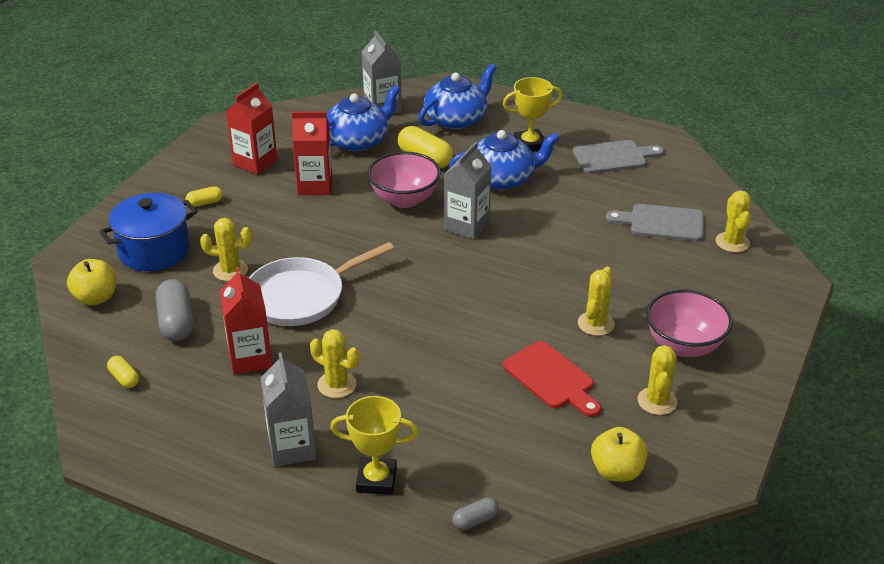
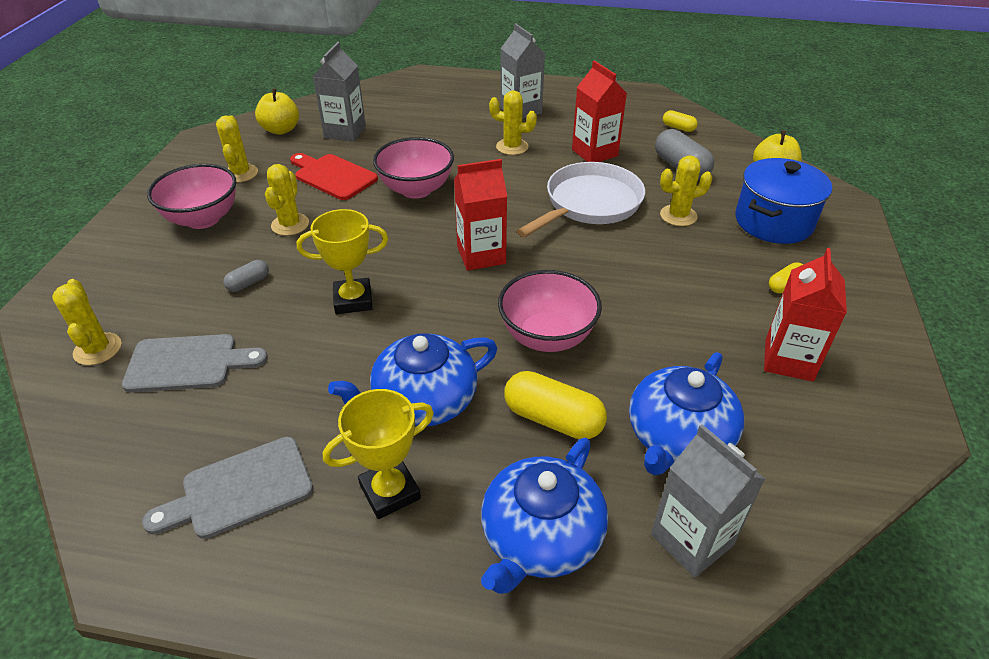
camera: 165 degrees right, 5 degrees up
red carton [292,112,332,195] -> red carton moved to [454,159,507,271]
yellow trophy [330,396,418,495] -> yellow trophy moved to [297,209,388,314]
grey carton [444,142,492,239] -> grey carton moved to [313,42,366,142]
grey capsule [452,497,499,530] -> grey capsule moved to [223,260,269,292]
none -> pink bowl [373,137,454,199]

